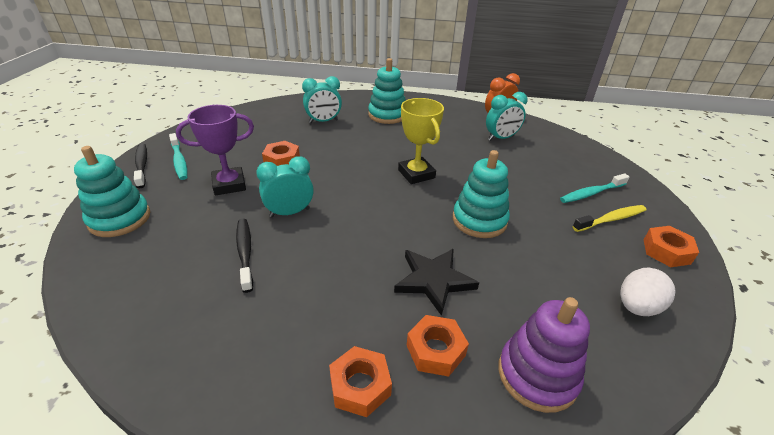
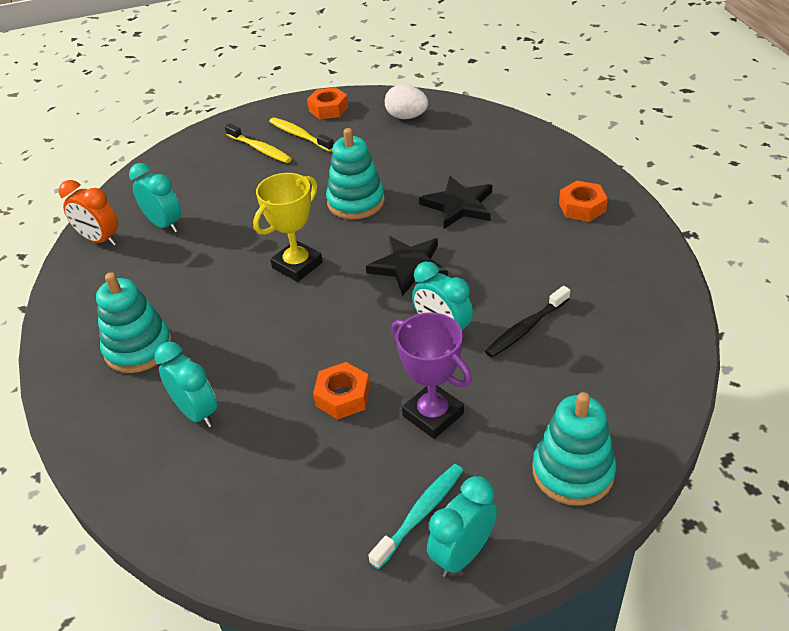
camera: 110 degrees left, 5 degrees up
black toothbrush [134,143,147,188] -> turquoise clock [427,476,497,577]
orange nut [407,315,469,377] -> none
purple stacking toy [498,297,590,413] -> none
turquoise toothbrush [560,173,630,203] -> yellow toothbrush [225,123,292,163]
none -> black star [366,236,448,296]

